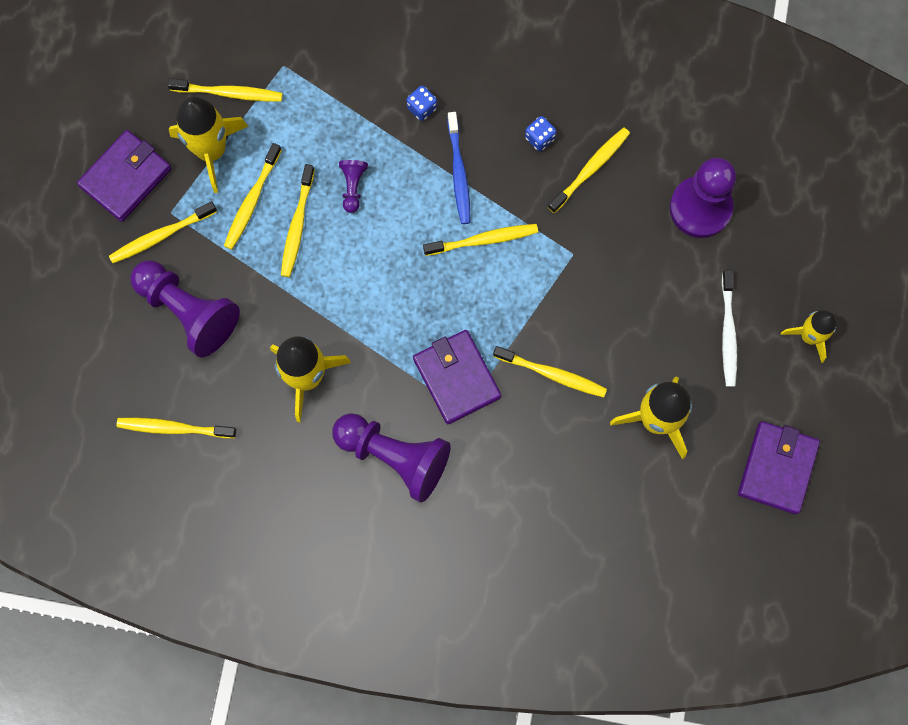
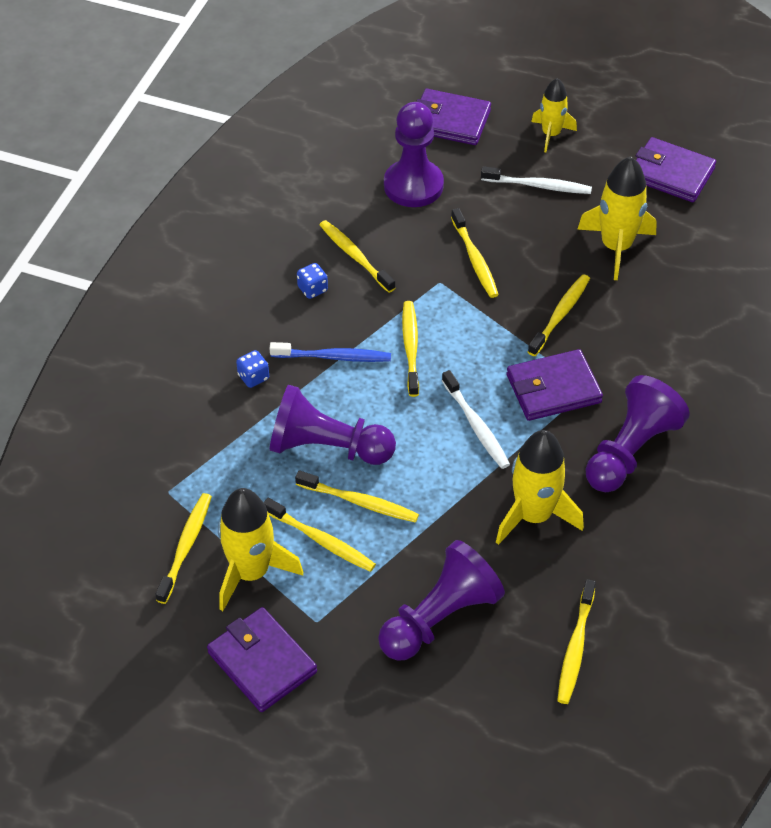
camera: 80 degrees left, 25 degrees down
yellow toothbrush [109,201,217,263] -> yellow toothbrush moved to [451,208,499,298]
purple pawn [339,160,368,213] -> purple pawn [270,385,396,465], size x2.16
none -> purple wallet [416,89,491,145]
none -> white toothbrush [442,370,510,469]

